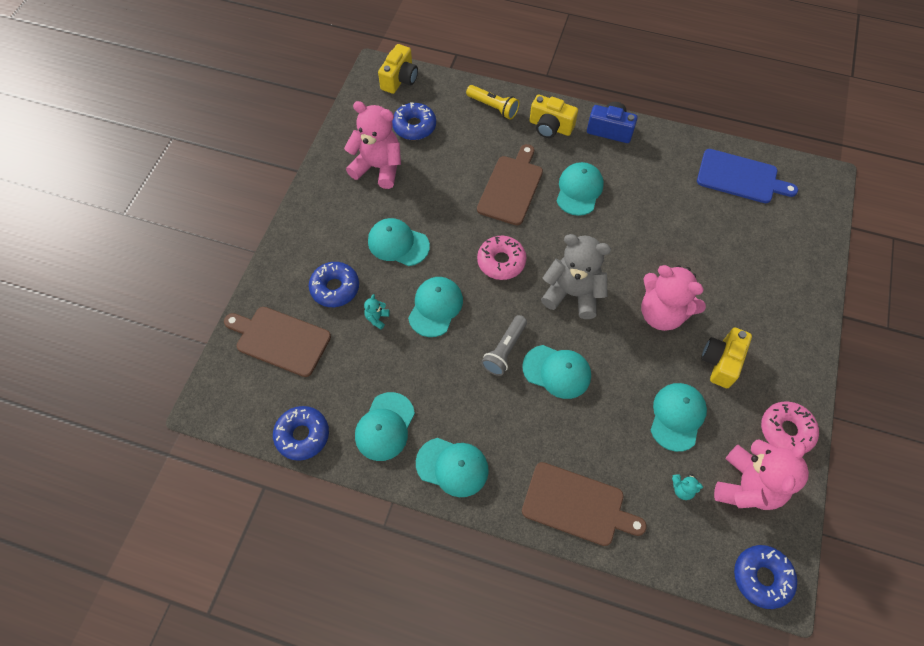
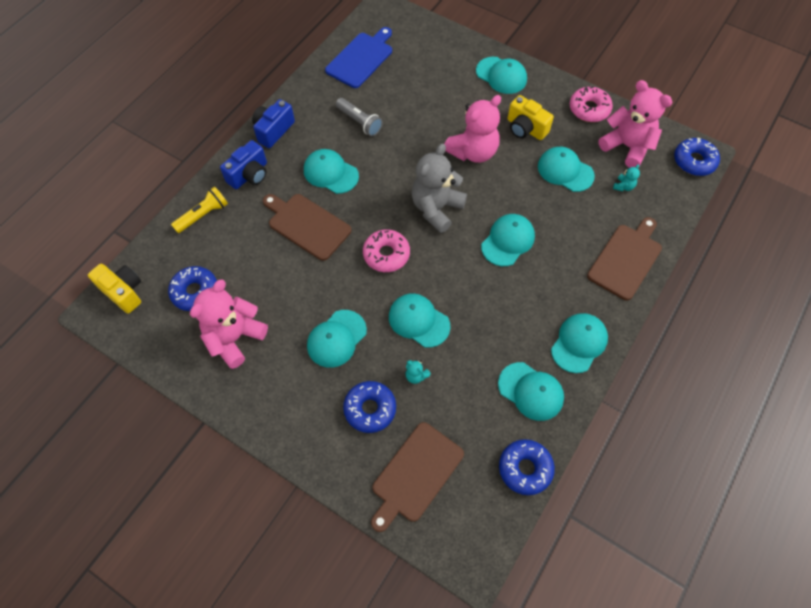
camera: 75 degrees left, 0 degrees up
grey flashlight [481,315,527,376] -> grey flashlight moved to [336,98,383,136]
yellow camera [530,95,578,138] -> blue camera [220,140,267,189]
none -> turquoise cap [476,57,527,94]

